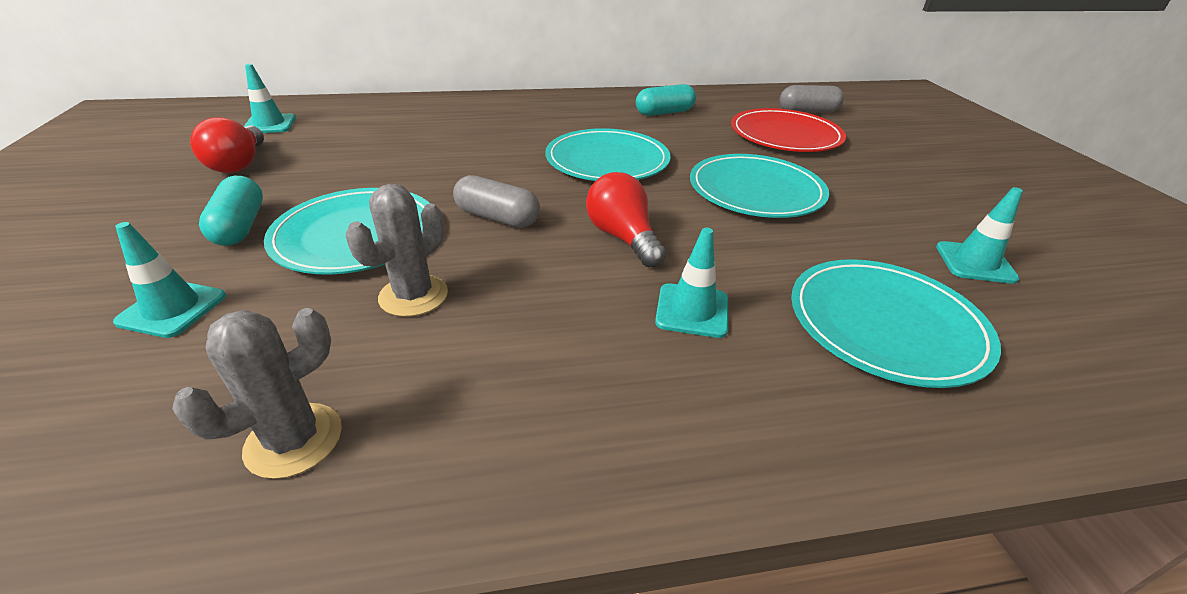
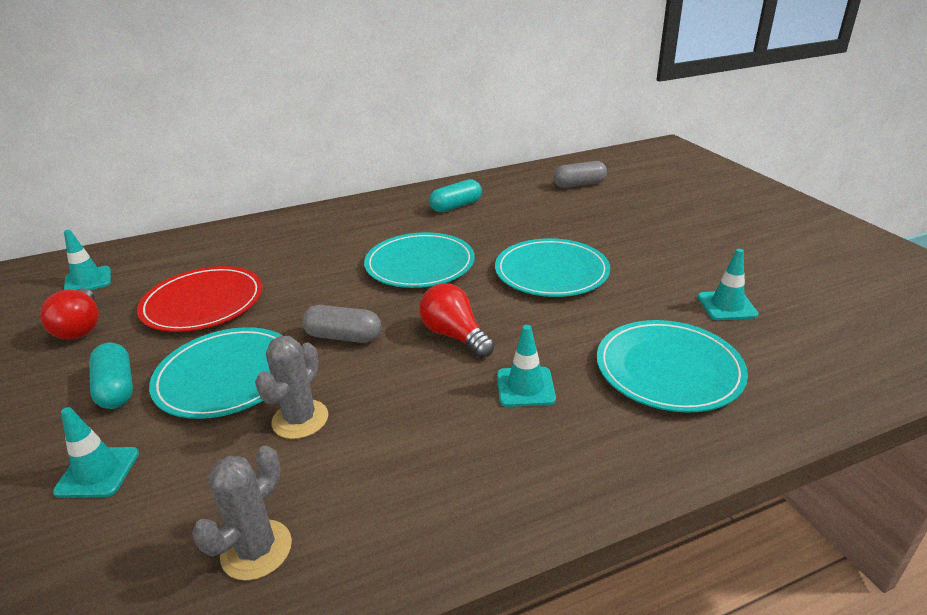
camera: 10 degrees left, 5 degrees down
red plate [731,108,846,152] -> red plate moved to [137,266,262,332]

